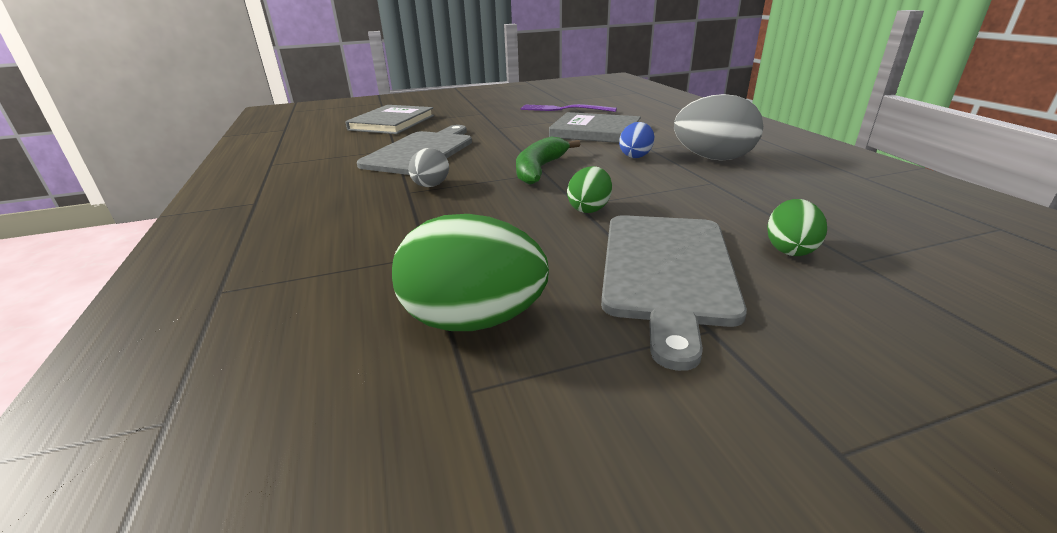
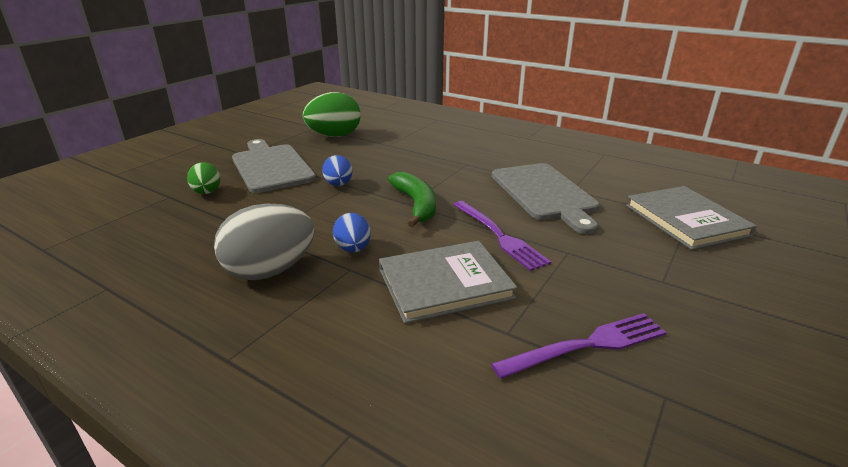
camera: 140 degrees right, 0 degrees up
grey egg [408,148,449,187] -> none
green egg [567,166,612,213] -> blue egg [322,155,353,186]
none -> purple fork [453,201,551,271]

